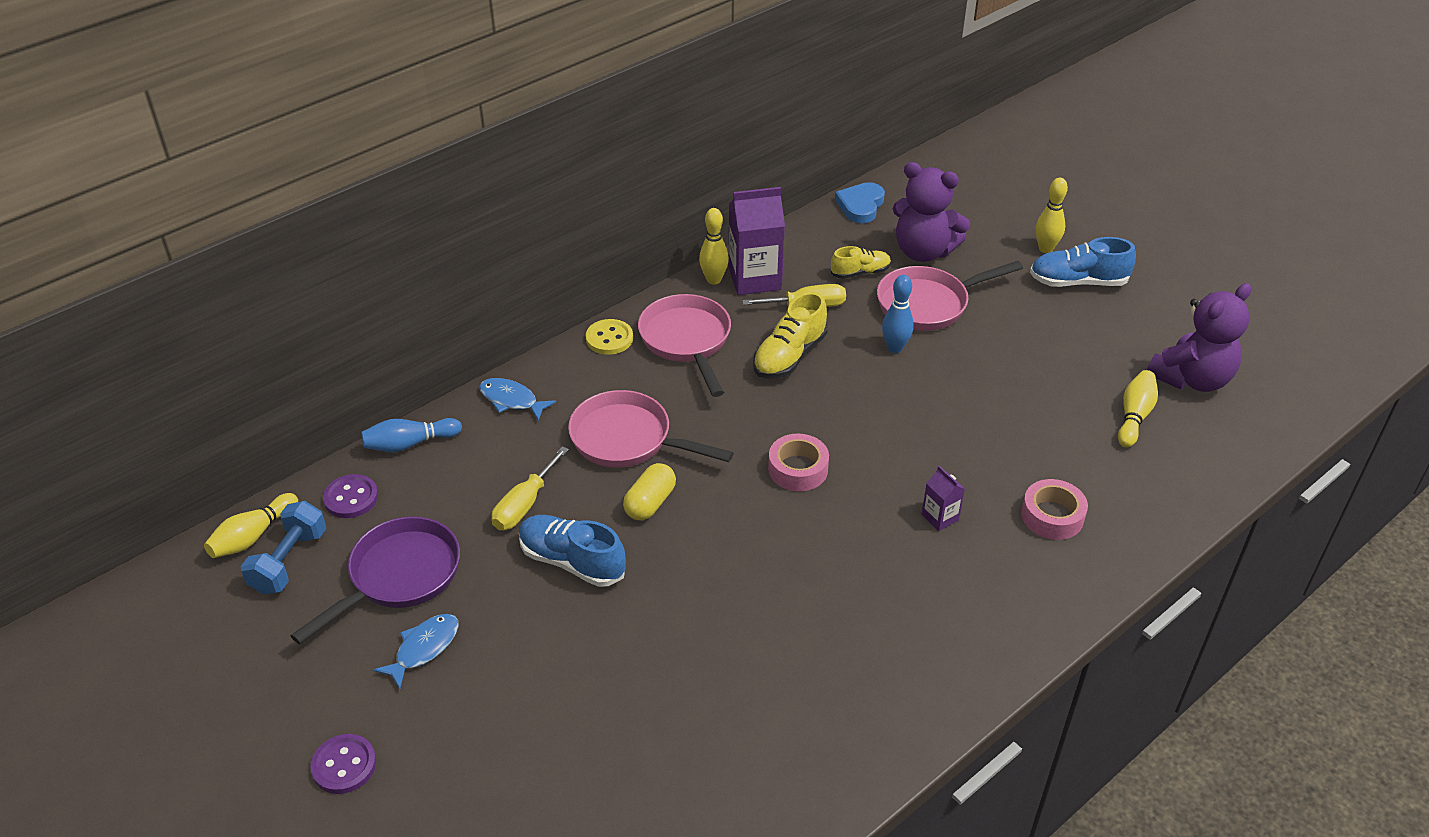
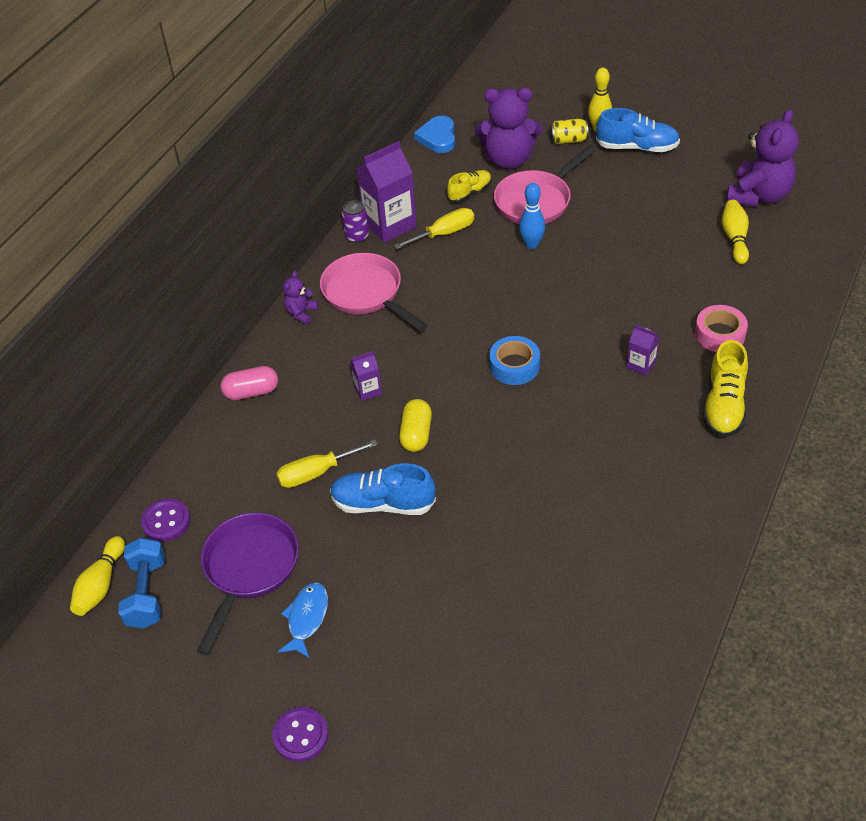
camera: 20 degrees left, 5 degrees up
blue bowling pin [361,418,462,452] -> none
blue fish [479,378,556,421] -> pink capsule [221,366,278,400]
yellow screwdriver [492,446,569,530] -> yellow screwdriver turned 60 degrees clockwise [276,440,378,488]
pink pan [568,390,734,467] -> purple carton [350,351,382,401]
yellow button [586,319,633,355] -> purple teddy bear [283,271,318,324]
yellow bowling pin [699,208,729,285] -> purple can [342,200,369,243]
yellow shoe [753,292,828,379] -> yellow shoe moved to [703,340,748,437]
pink tape [768,434,829,491] -> blue tape [489,336,540,385]
blue shoe [1030,237,1136,287] -> blue shoe turned 150 degrees counterclockwise [596,108,680,152]
none -> yellow can [550,118,588,144]

